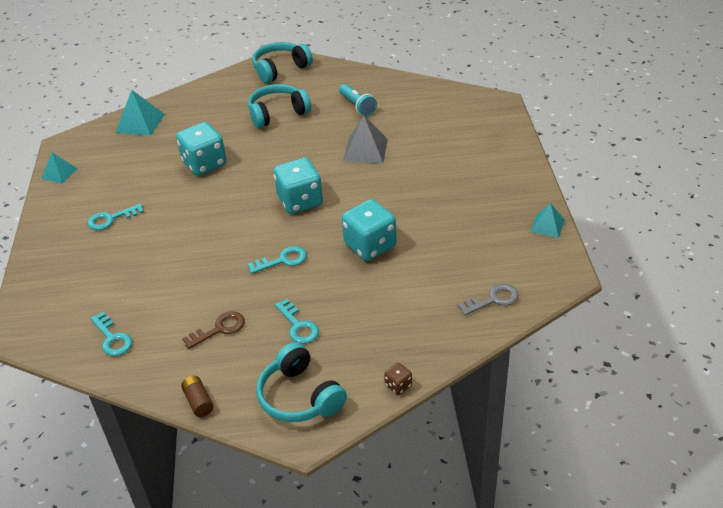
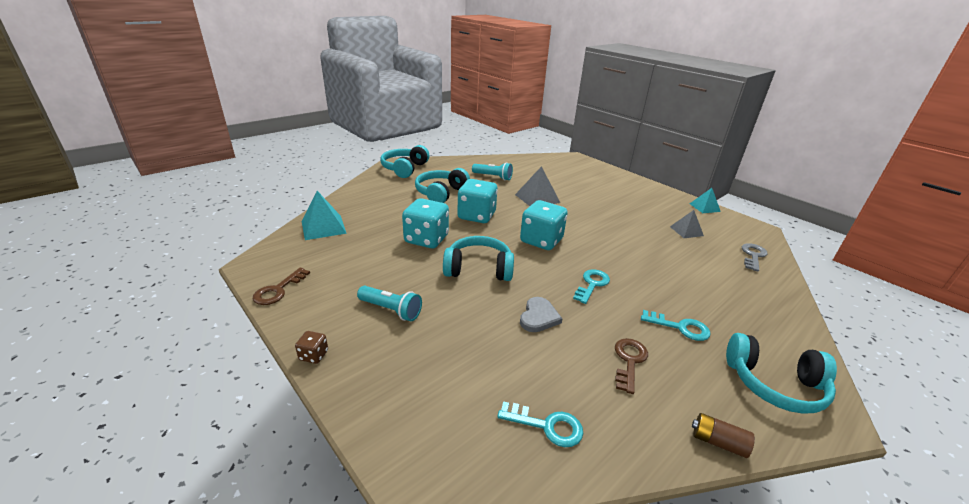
camera: 40 degrees left, 10 degrees down
turquoise pyramid [41,152,77,184] -> brown key [253,267,310,305]
turquoise key [87,204,144,230] -> turquoise flashlight [357,286,422,321]
turquoise dice [342,199,396,261] -> turquoise dice moved to [457,179,498,223]
brown dice [384,363,412,395] -> brown dice moved to [295,331,328,364]
none -> turquoise headphones [443,236,514,281]
none -> grey heart [520,297,562,332]
none -> grey pyramid [670,210,704,238]

